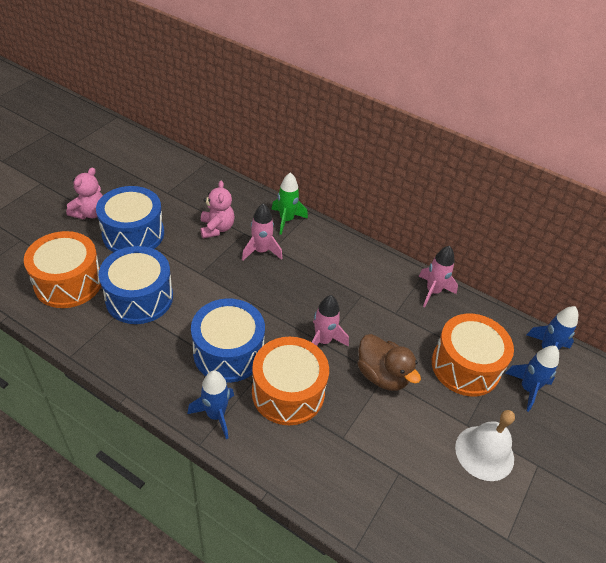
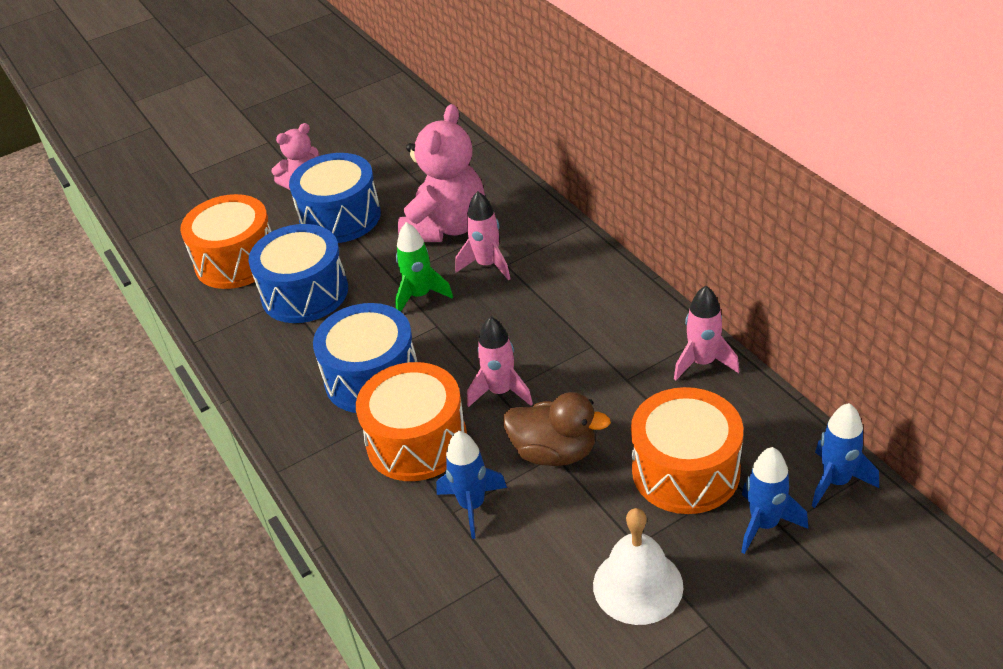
camera: 35 degrees right, 5 degrees down
blue rocket [188,370,234,439] -> blue rocket moved to [436,431,507,539]
pink teddy bear [200,180,235,238] -> pink teddy bear [398,104,485,242], size x1.72
green rocket [271,172,308,235] -> green rocket moved to [395,222,453,312]
brown duck [358,334,421,391] -> brown duck turned 60 degrees counterclockwise [503,392,611,466]

